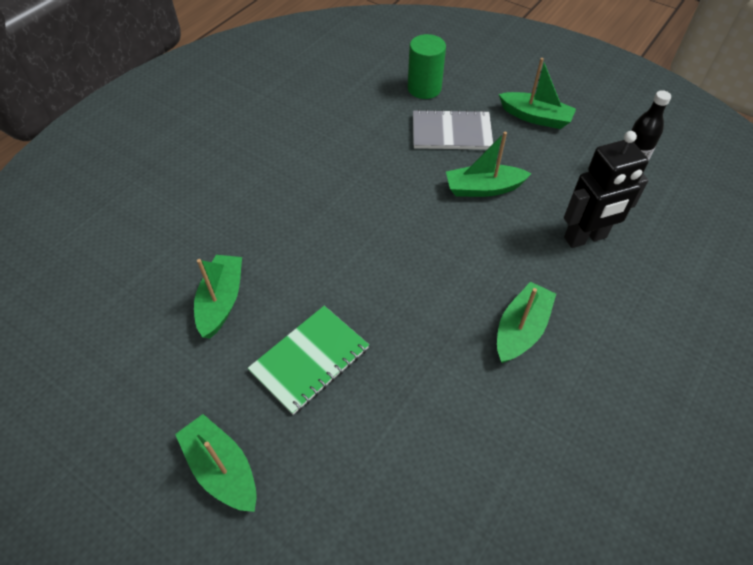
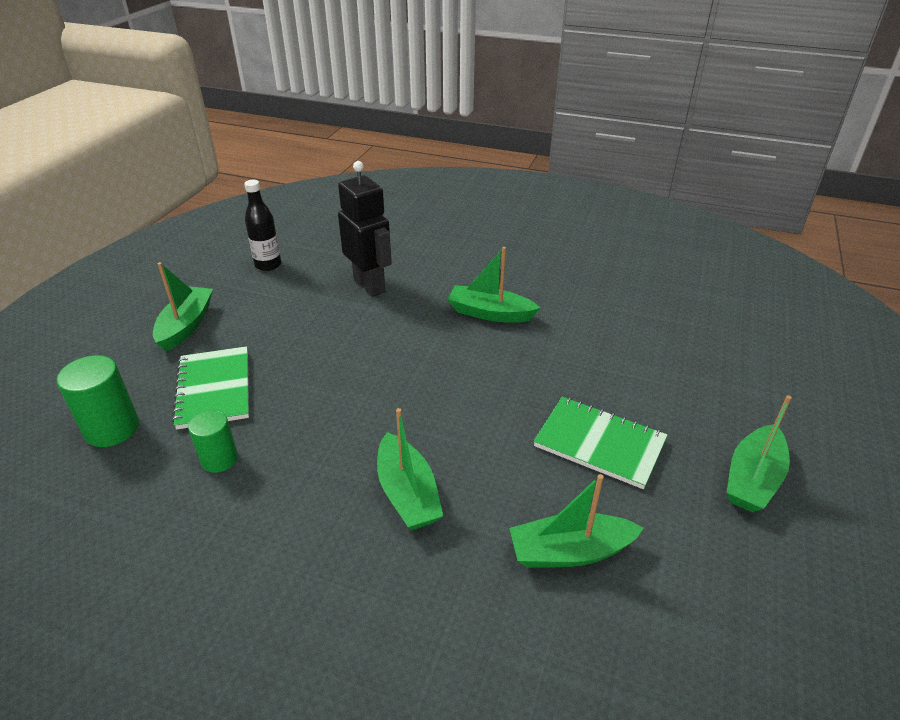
camera: 105 degrees left, 15 degrees down
grey notebook [413,109,493,150] -> green notebook [172,346,249,430]
green boat [446,132,532,197] -> green boat moved to [377,408,443,530]
none -> green cylinder [188,410,238,473]

